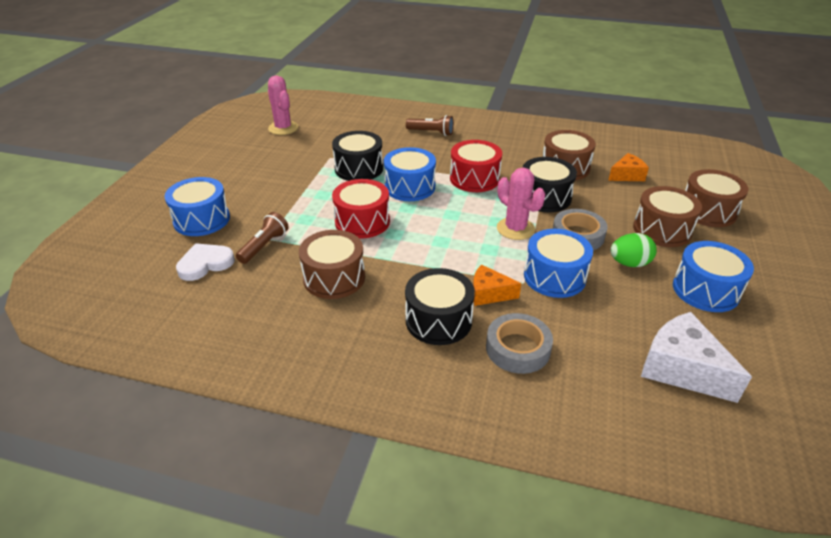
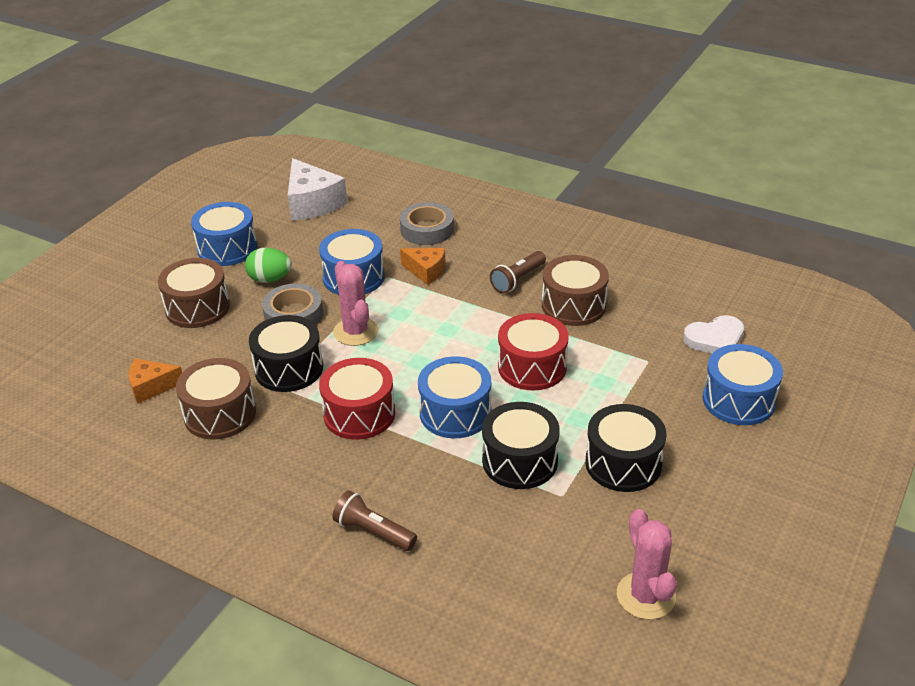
camera: 165 degrees left, 0 degrees up
brown flashlight [236,212,289,264] -> brown flashlight moved to [490,251,546,293]
black drum [405,268,475,345] -> black drum moved to [585,404,666,492]
brown drum [685,169,749,227] -> none

